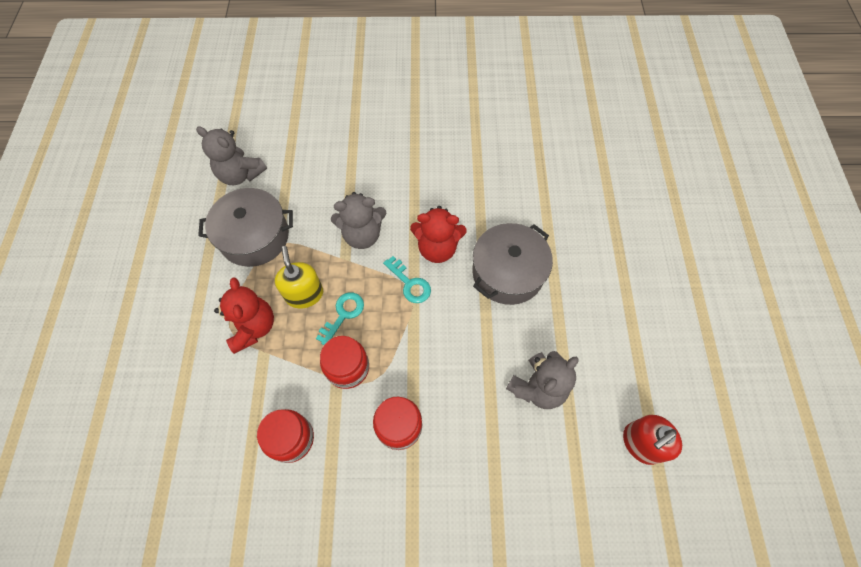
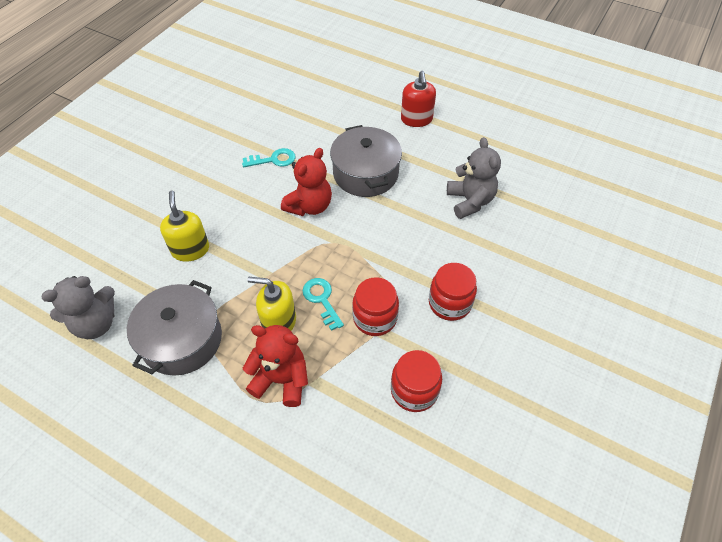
camera: 60 degrees left, 10 degrees down
grey teddy bear [331,192,386,249] -> none
turquoise key [383,256,431,303] -> turquoise key moved to [242,148,295,167]
red soap dispenser [623,415,682,465] -> red soap dispenser moved to [401,71,436,127]
none -> yellow soap dispenser [160,191,209,262]

